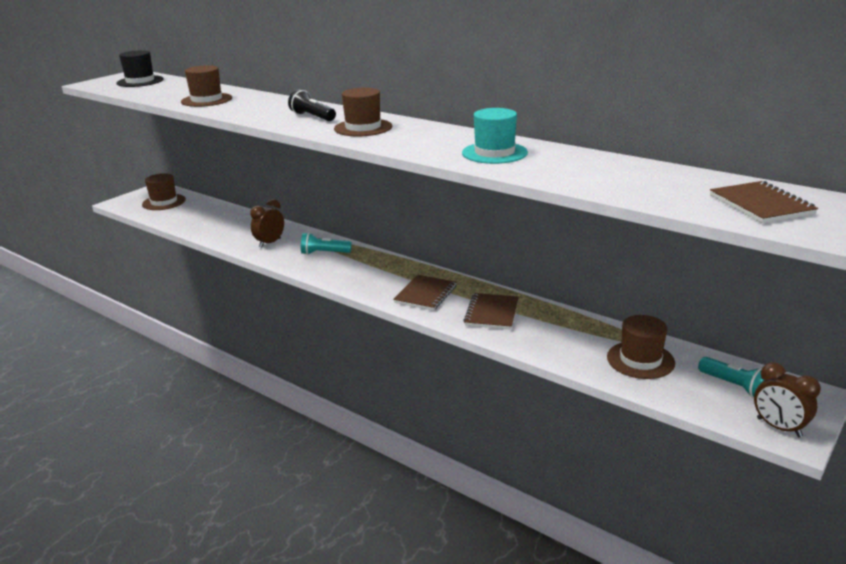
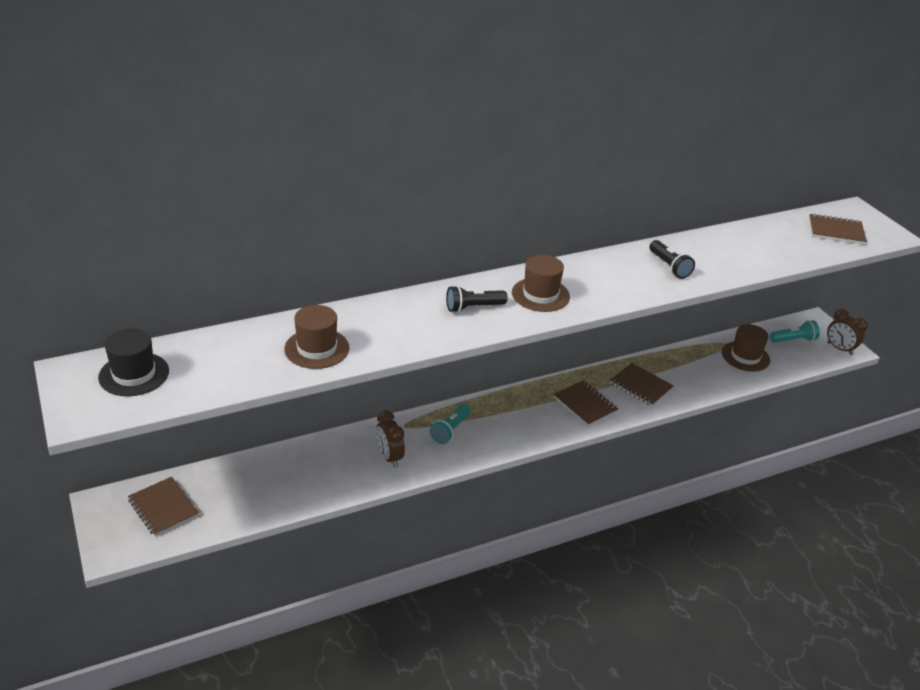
camera: 65 degrees left, 10 degrees up
brown hat [142,173,186,210] -> brown notebook [128,477,199,536]
turquoise hat [462,108,528,164] -> black flashlight [649,240,695,279]
brown clock [754,362,821,437] -> brown clock turned 60 degrees clockwise [827,309,868,355]

